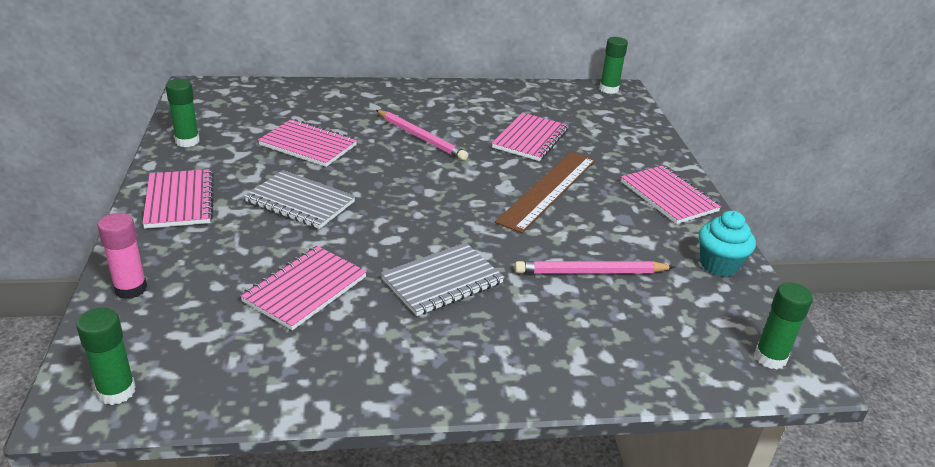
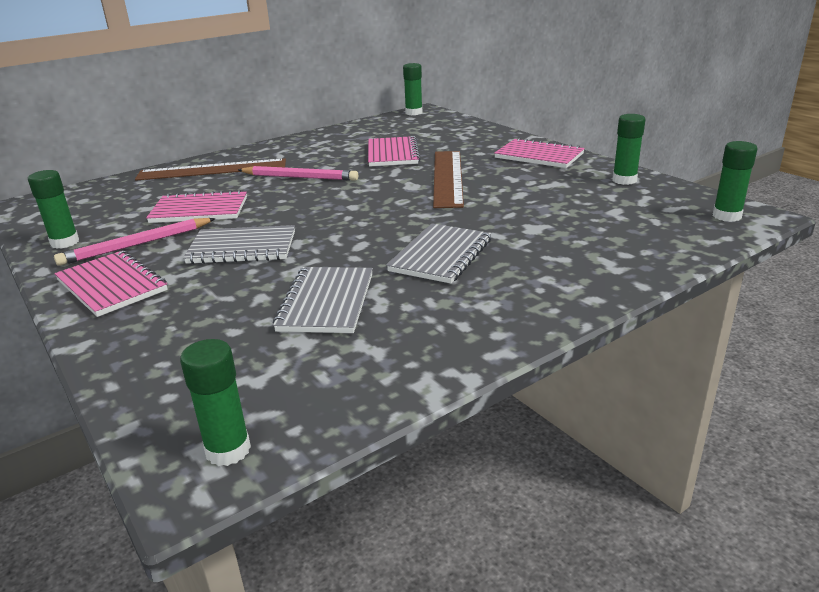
camera: 25 degrees left, 5 degrees down
pink glue stick [98,213,147,299] -> none
pink notebook [240,246,367,330] -> grey notebook [273,267,373,333]
pink pencil [514,261,675,274] -> pink pencil moved to [54,218,216,266]
turquoise cupcake [699,211,756,276] -> green glue stick [612,114,645,185]
none -> brown ruler [135,158,286,181]

